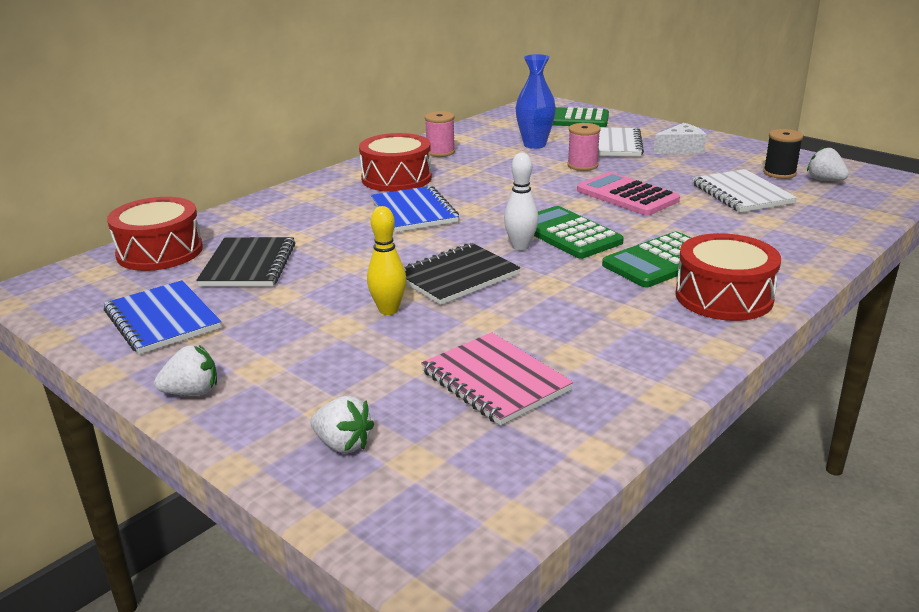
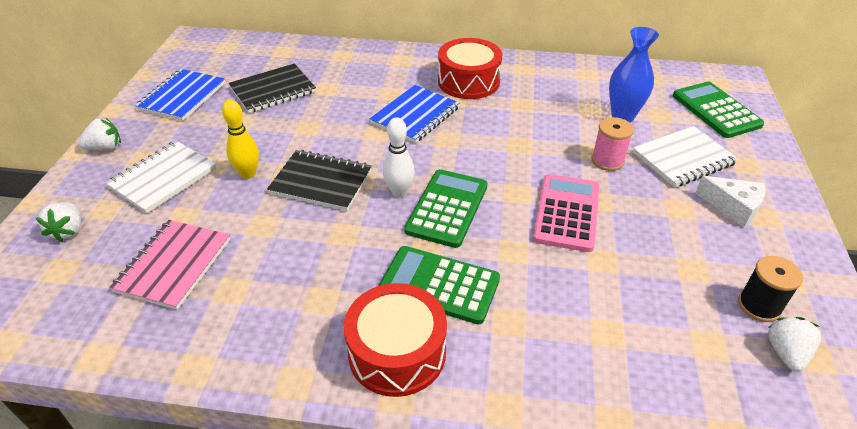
camera: 55 degrees right, 15 degrees up
red drum [107,197,203,271] -> none
white strawberry [154,345,217,396] -> white strawberry turned 60 degrees counterclockwise [78,118,121,151]
pink spool [425,111,455,157] -> none
white notebook [692,169,797,213] -> white notebook moved to [106,141,216,213]

